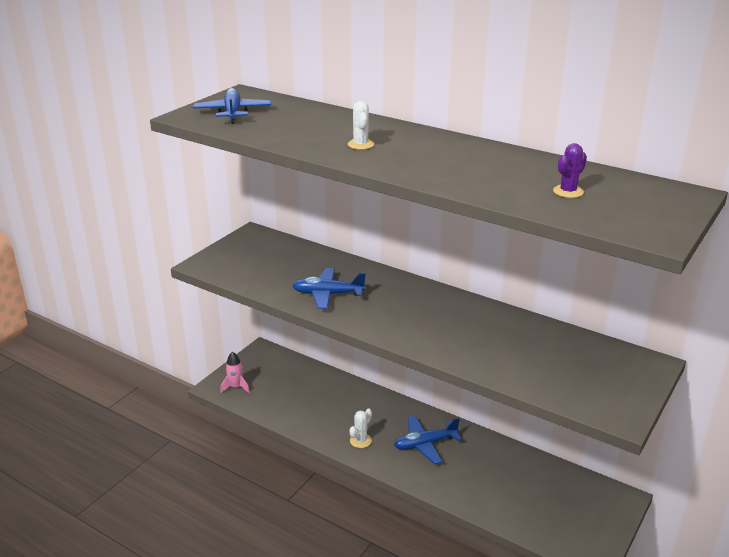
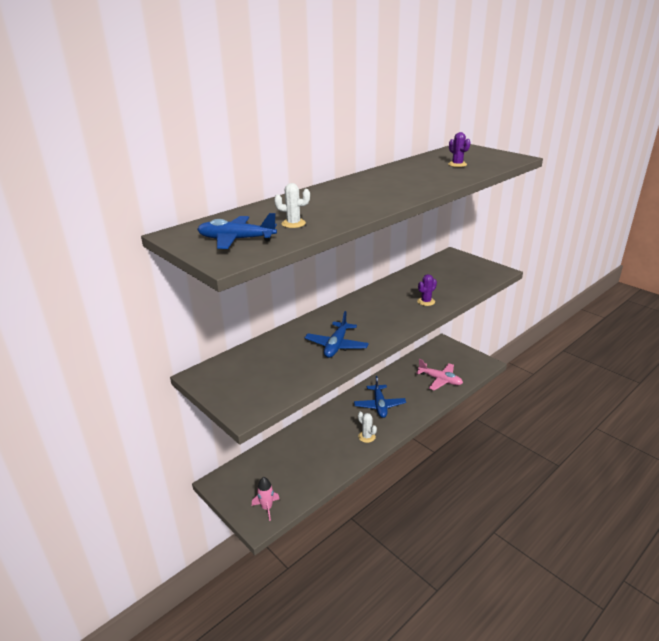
camera: 75 degrees left, 0 degrees up
white cactus [348,101,374,150] -> white cactus moved to [274,183,310,228]
none -> pink plane [416,359,463,391]
none -> purple cactus [417,274,437,306]

